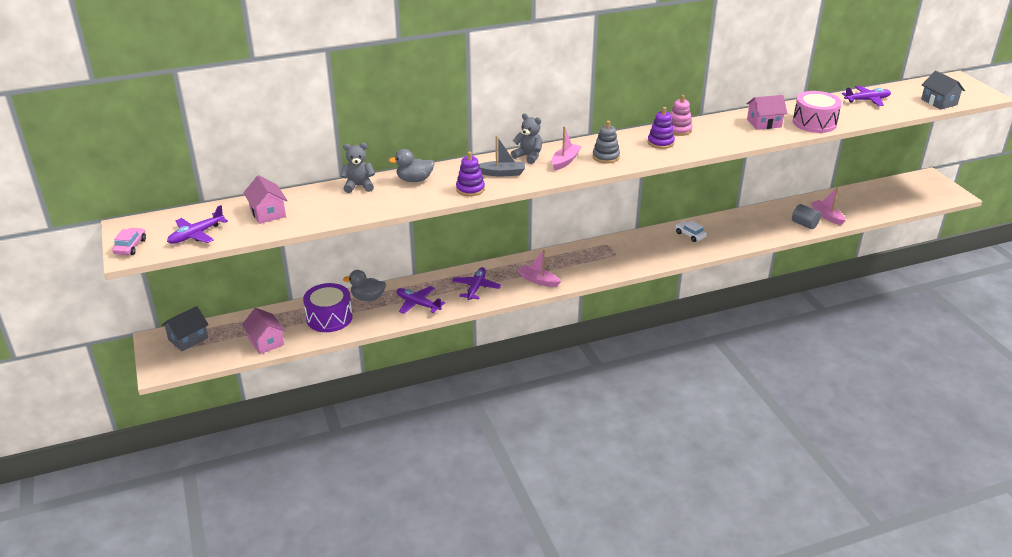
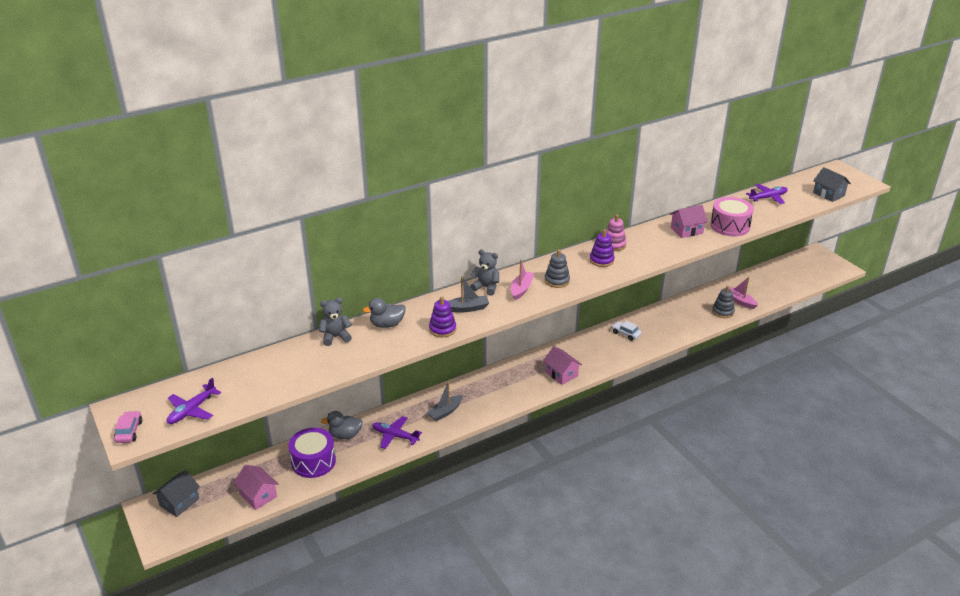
camera: 10 degrees left, 0 degrees up
pink house [243,175,288,224] -> pink house moved to [543,346,582,385]
purple plane [452,267,501,300] -> grey boat [427,382,463,421]
pink boat [518,250,561,287] -> none
grey cylinder [792,204,821,229] -> grey stacking toy [712,286,735,318]

